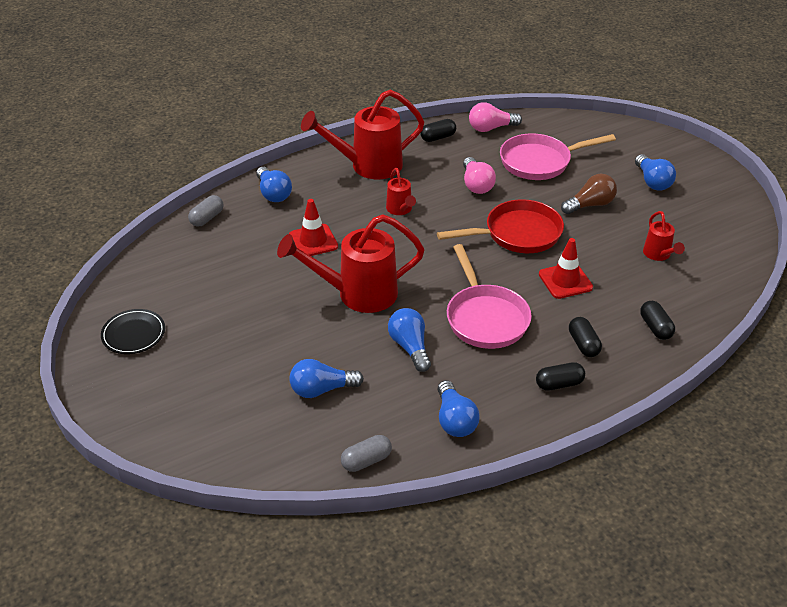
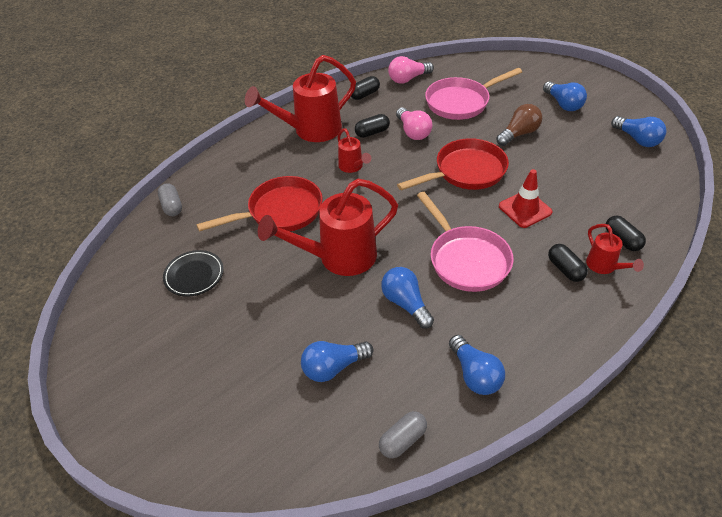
camera: 10 degrees left, 5 degrees up
black plate [101,309,165,354] -> black plate moved to [163,250,224,296]
grey capsule [188,195,223,227] -> grey capsule turned 45 degrees counterclockwise [158,183,182,216]
blue light bulb [256,167,292,202] -> blue light bulb moved to [611,116,667,147]
red traffic cone [289,199,338,256] -> red pan [197,176,323,232]
black capsule [536,362,585,391] -> black capsule moved to [355,114,390,138]
red watering can [643,211,685,261] -> red watering can moved to [586,224,644,274]

